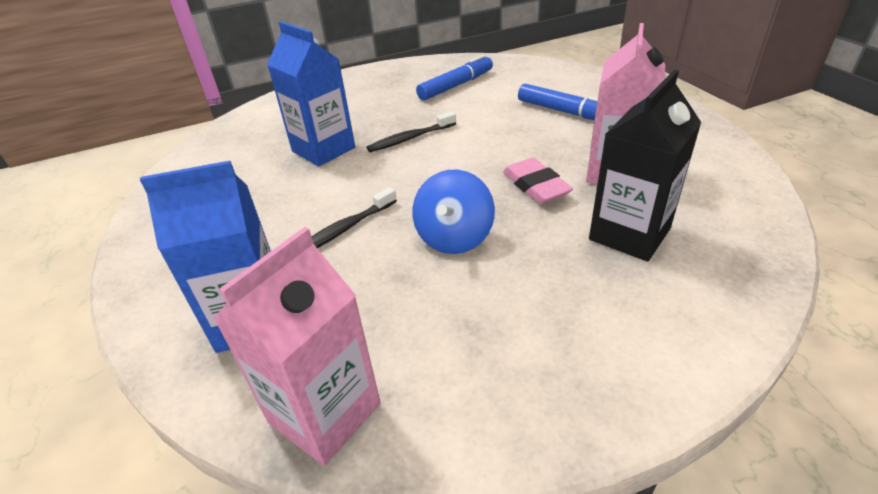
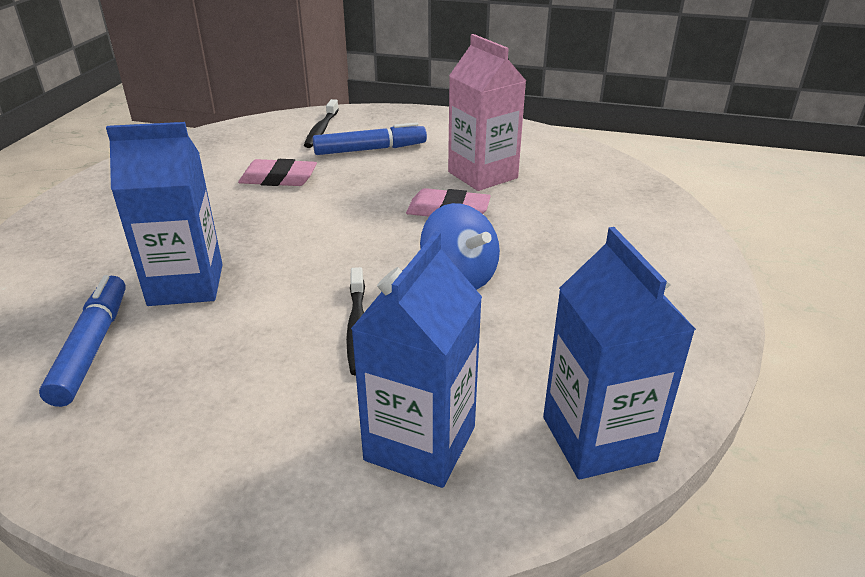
camera: 55 degrees left, 5 degrees down
pink carton [213,227,381,466] -> blue carton [543,227,696,479]
black toothbrush [367,111,456,152] -> black toothbrush moved to [304,99,339,148]
blue marker [416,55,493,101] -> blue marker moved to [39,275,126,407]
black carton [589,70,702,262] -> none
none -> pink eraser [238,159,317,186]

